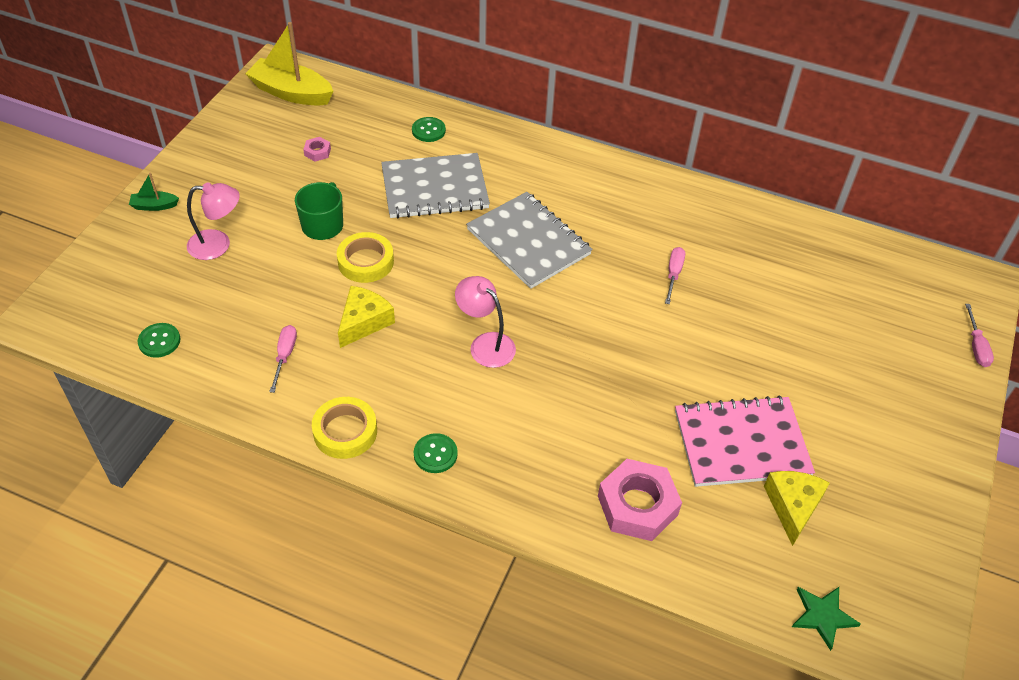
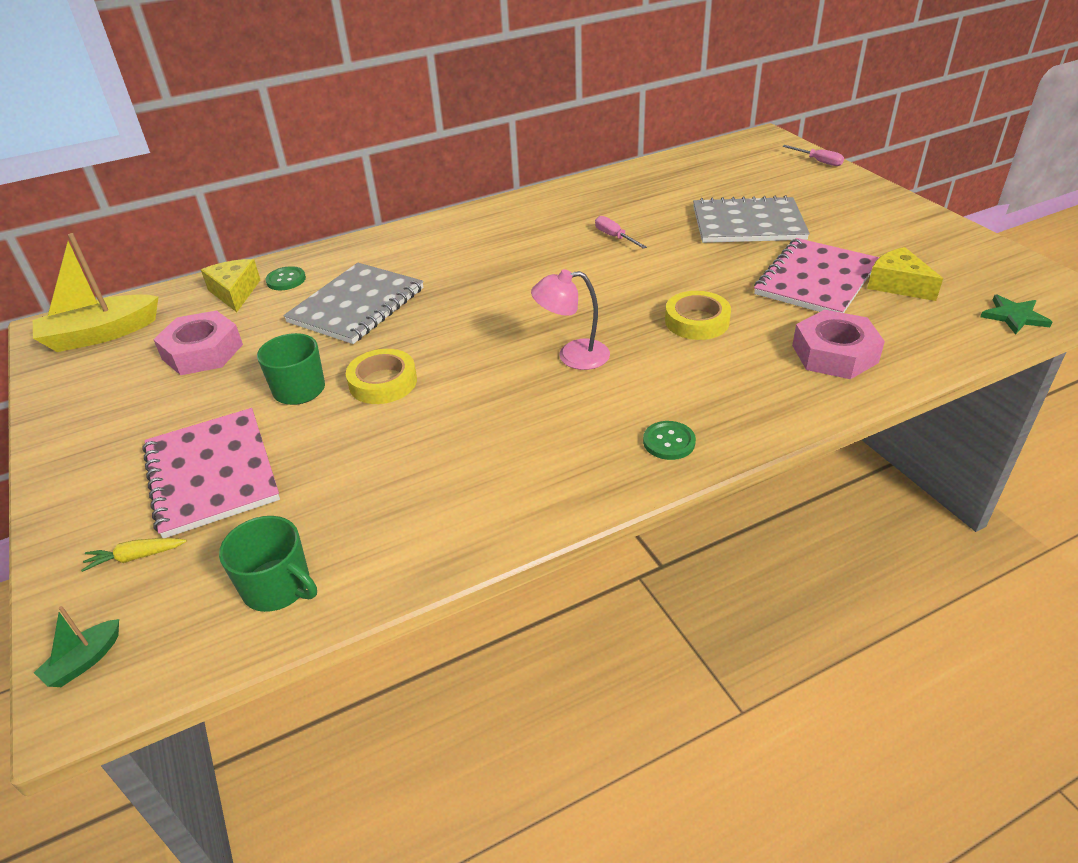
camera: 45 degrees left, 10 degrees down
green boat [129,172,179,211] -> green boat moved to [34,606,119,687]
green button [137,323,180,358] -> green mug [219,516,317,612]
pink lamp [187,182,240,260] -> pink notebook [143,408,280,538]
pink screwdriver [269,325,297,393] -> none
pink nut [303,137,331,162] -> pink nut [153,310,243,375], size x2.26
yellow tape [312,397,377,459] -> yellow tape moved to [665,291,731,340]
yellow cheese [338,286,395,348] -> yellow cheese moved to [201,259,260,312]
grey notebook [466,192,592,289] -> grey notebook moved to [693,195,810,243]
none -> yellow carrot [81,538,187,572]

